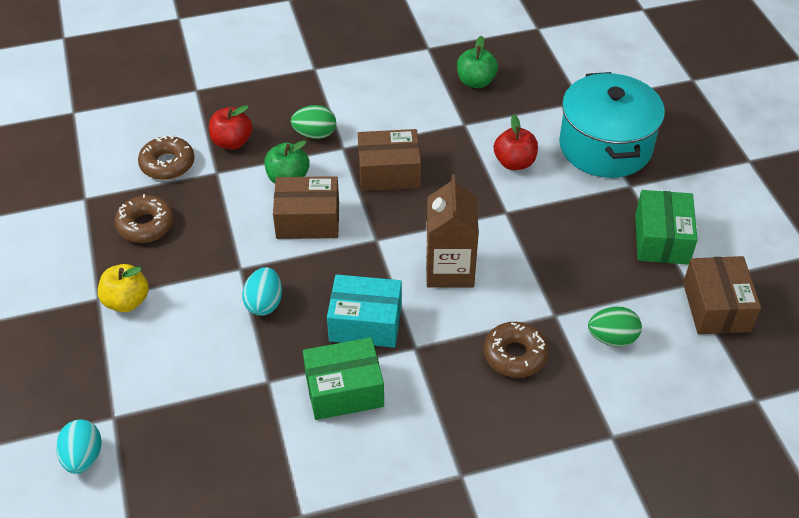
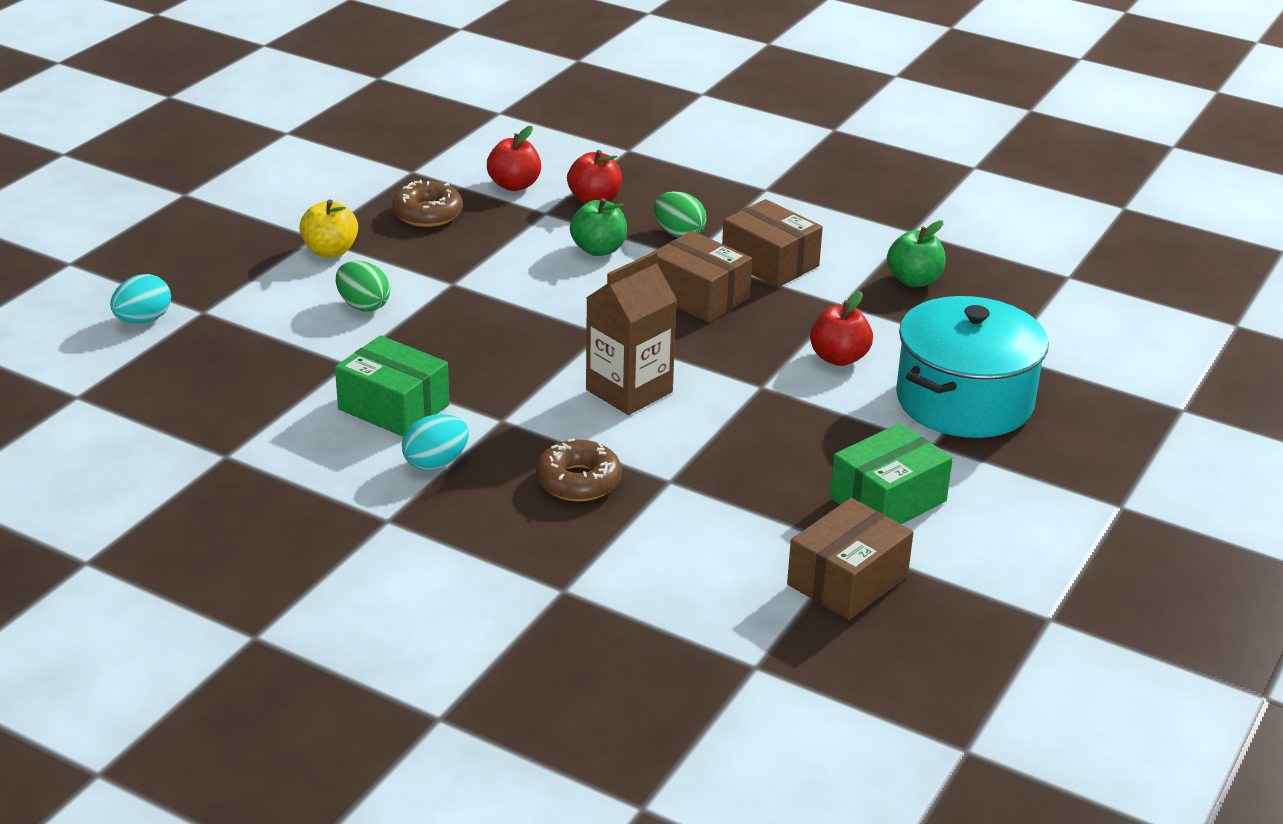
camera: 45 degrees right, 15 degrees down
brown donut [138,135,195,180] -> red apple [487,126,541,191]
turquoise egg [242,267,282,316] -> turquoise egg moved to [402,414,469,471]
brown box [273,176,339,239] -> brown box moved to [722,199,823,287]
turquoise box [327,274,402,348] -> none
green egg [588,307,642,347] -> green egg moved to [336,261,390,311]

